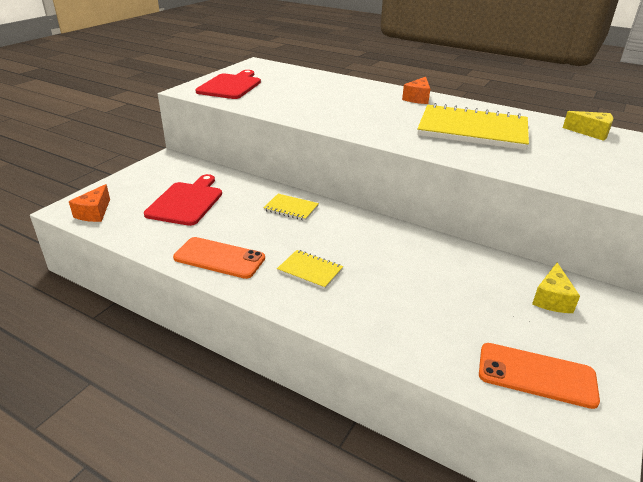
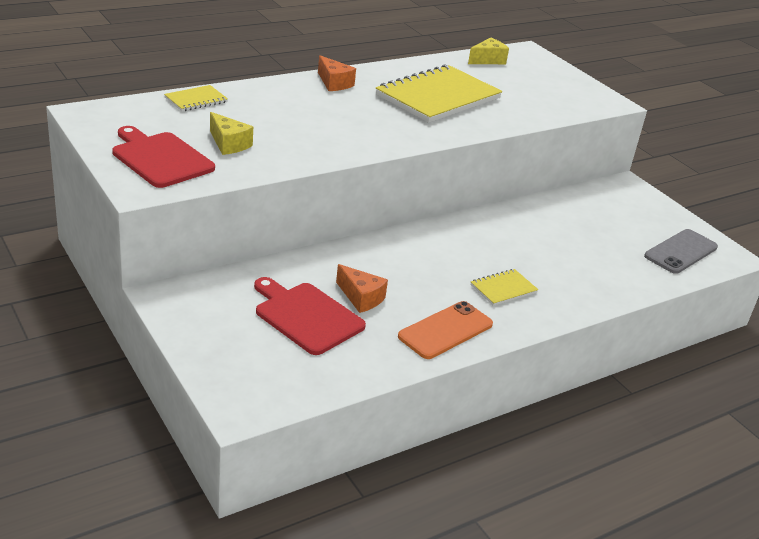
camera: 65 degrees left, 0 degrees up
orange cheese [69,184,110,222] -> orange cheese moved to [336,264,388,313]
yellow notebook [263,194,319,221] -> yellow notebook moved to [164,85,228,111]
orange phone [479,343,600,409] -> grey phone [644,229,718,274]
yellow cheese [532,263,580,313] -> yellow cheese moved to [210,112,253,155]

